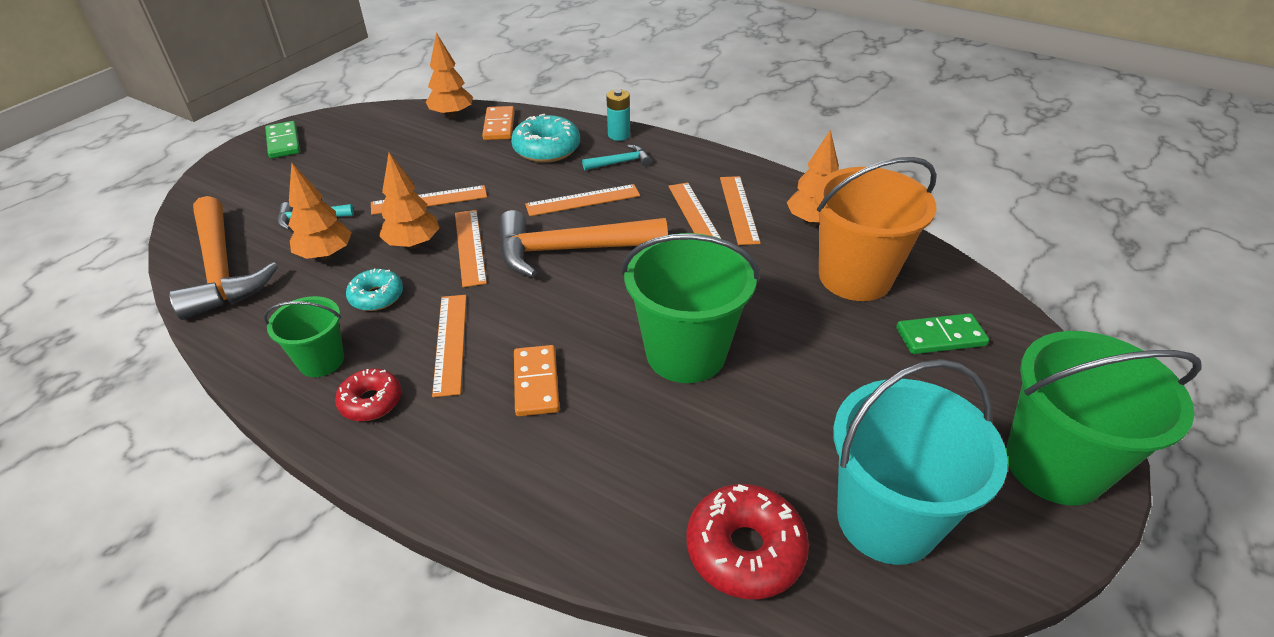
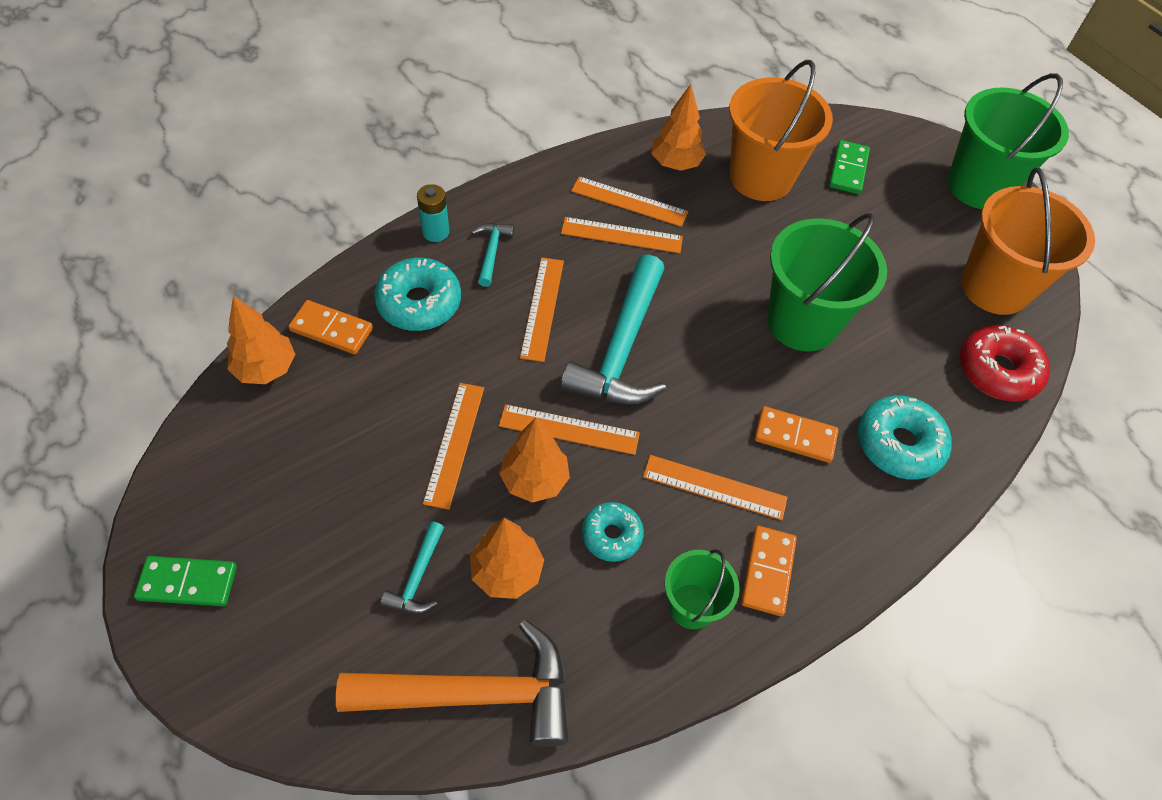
camera: 70 degrees left, 15 degrees up
red donut [335,368,402,421] -> orange domino [741,526,797,616]
orange hammer [499,210,668,278] -> turquoise hammer [560,255,666,404]
turquoise bucket [833,359,1008,565] -> orange bucket [961,167,1095,315]
none -> turquoise donut [858,396,952,480]

